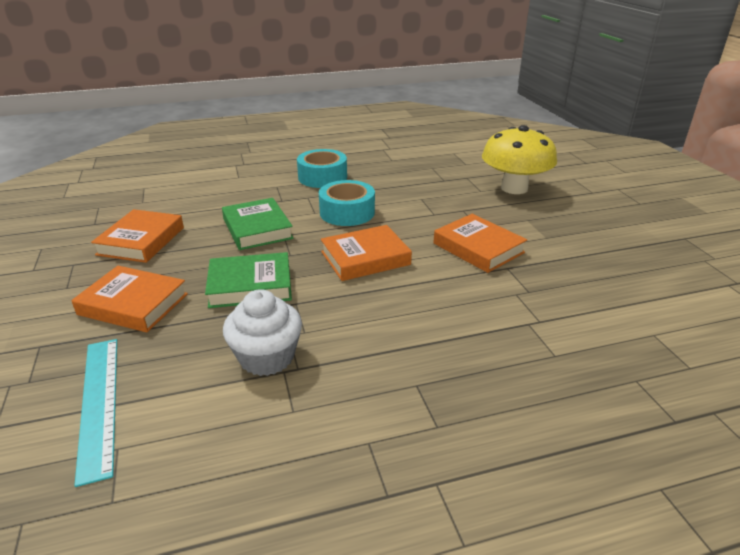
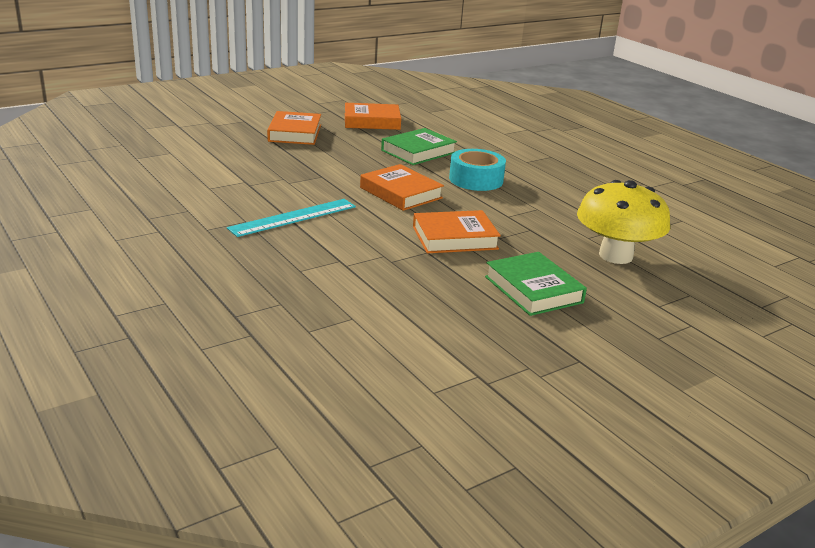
camera: 70 degrees right, 5 degrees down
turquoise ruler [74,339,117,487] -> turquoise ruler moved to [227,199,356,237]
green book [205,252,292,308] -> green book moved to [485,252,587,316]
white cupcake [223,289,302,376] -> none
turquoise tape [297,149,347,188] -> none
orange book [433,214,527,273] -> orange book turned 45 degrees clockwise [413,210,501,253]

